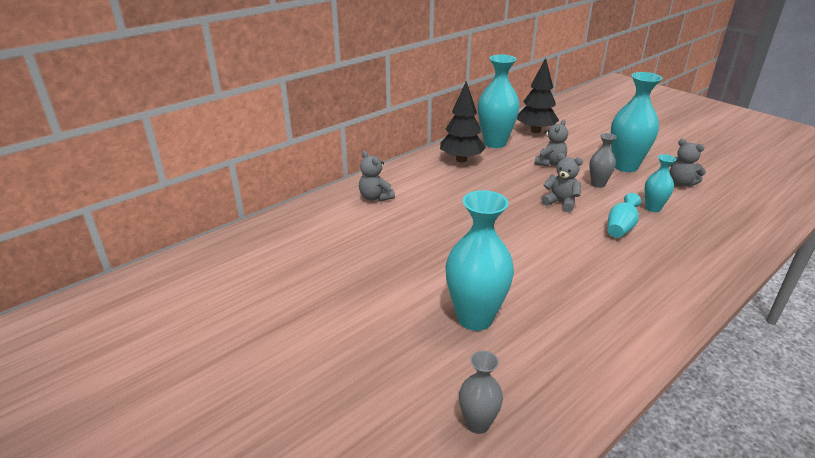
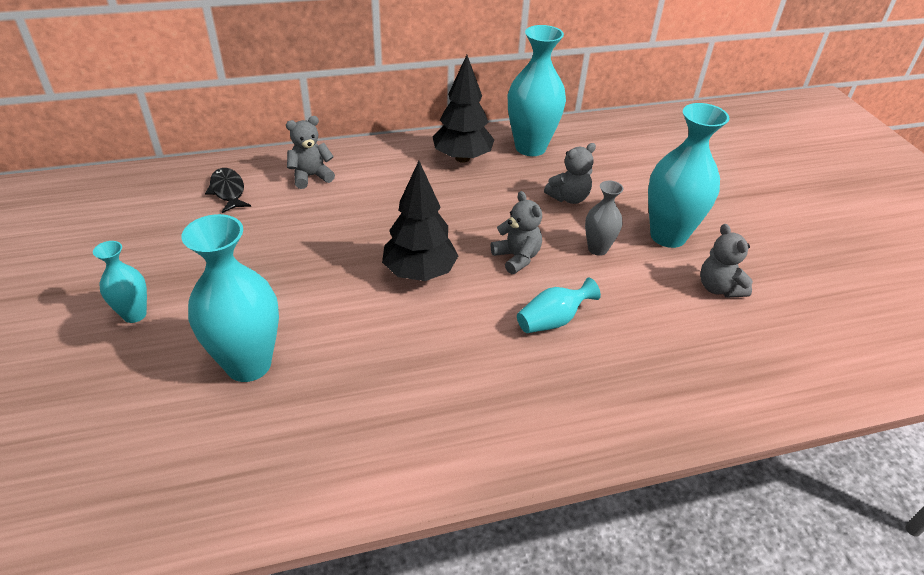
camera: 25 degrees right, 10 degrees up
grey teddy bear [359,151,395,202] -> grey teddy bear turned 75 degrees clockwise [286,116,335,189]
grey vase [459,350,503,434] -> none
black tree [517,58,559,133] -> black tree moved to [382,161,458,281]
turquoise vase [644,154,676,212] -> turquoise vase moved to [93,241,147,323]
none -> black fish [205,168,251,213]

